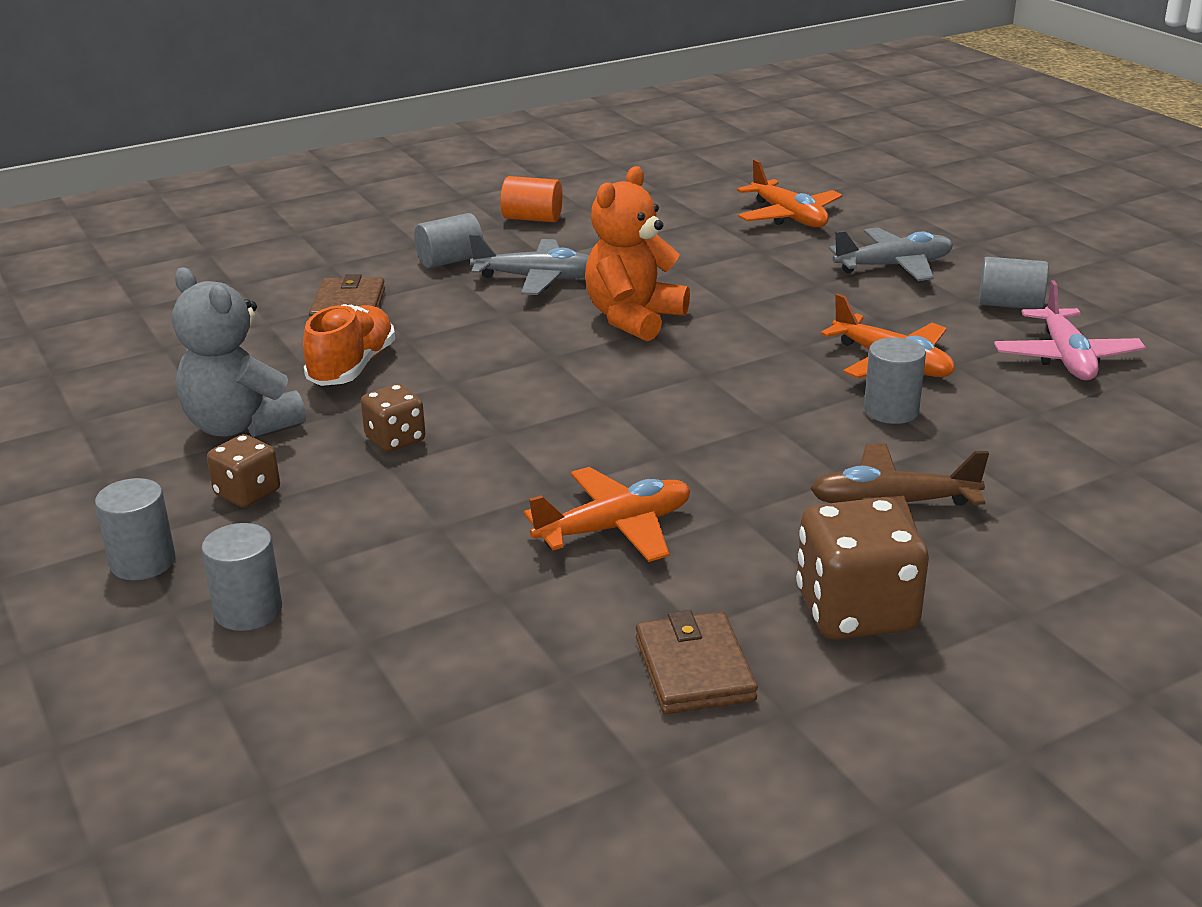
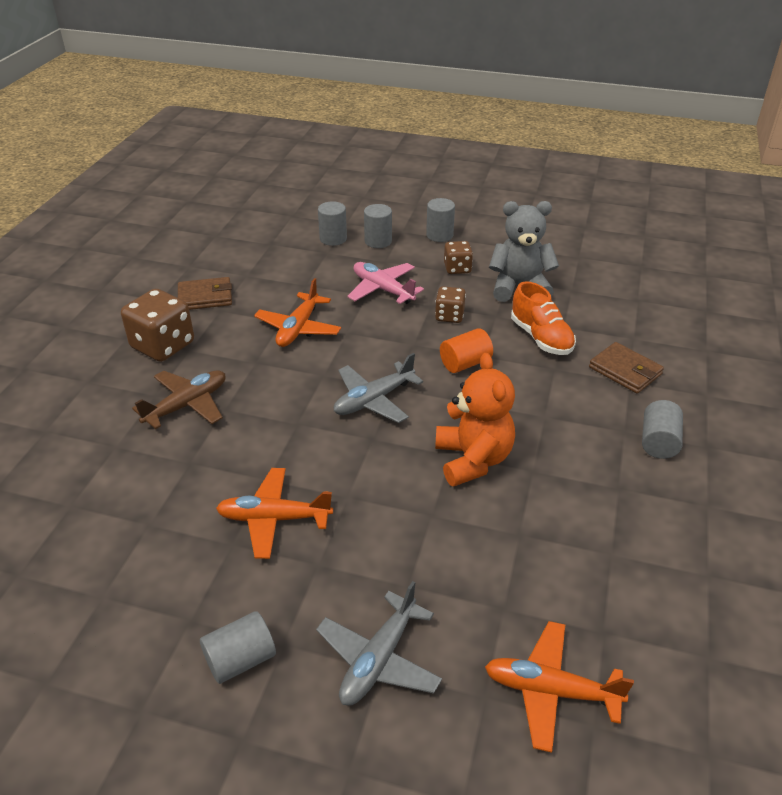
camera: 135 degrees right, 10 degrees up
grey plane [469,234,589,295] -> grey plane moved to [334,353,423,423]
orange cylinder [500,176,563,222] -> orange cylinder moved to [440,328,493,373]
brown wallet [636,610,758,714] -> brown wallet turned 45 degrees counterclockwise [178,277,232,310]
grey cylinder [864,337,926,424] -> grey cylinder moved to [318,201,347,246]
pink plane [994,280,1146,380] -> pink plane moved to [347,262,424,304]

